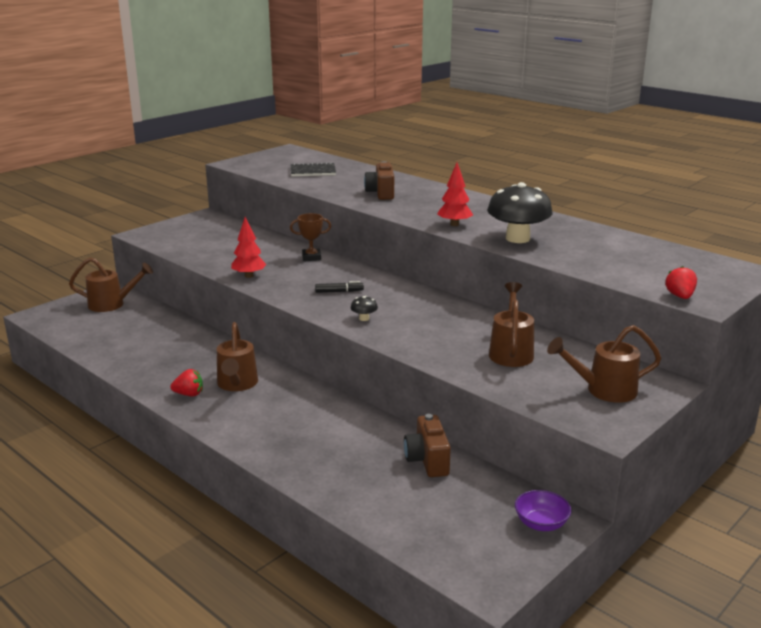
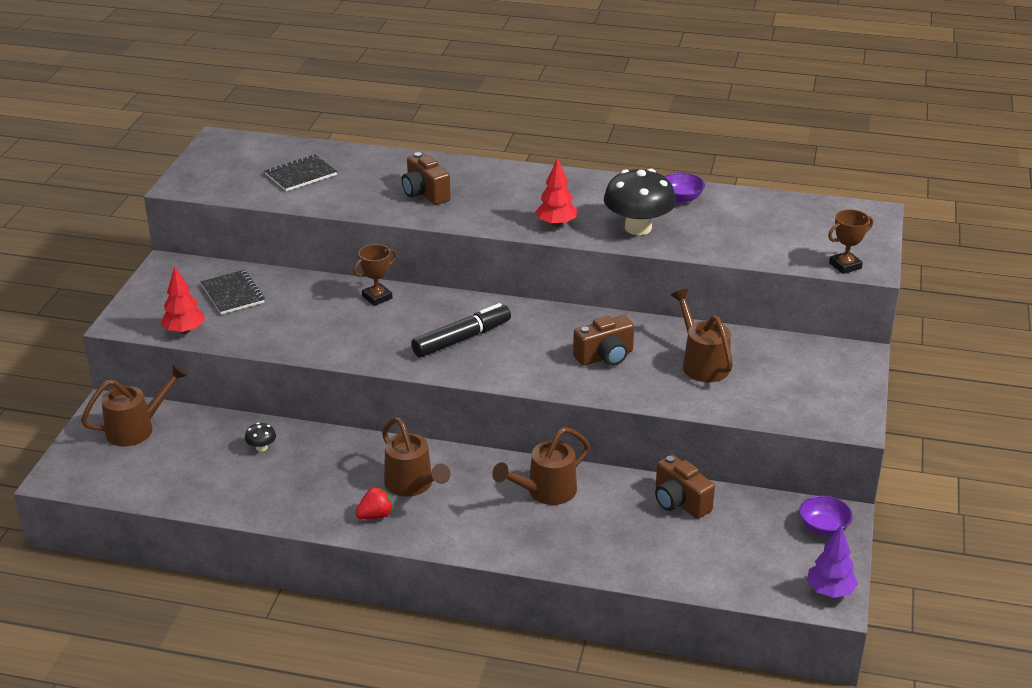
camera: 30 degrees left, 10 degrees up
red tree [231,217,267,278] -> red tree moved to [161,266,205,334]
black marker [315,281,364,293] -> black marker [411,303,511,357], size x1.91
black mushroom [351,296,378,321] -> black mushroom moved to [245,423,276,452]
brown watering can [547,325,661,403] -> brown watering can moved to [492,427,590,505]
red strawberry [665,266,697,299] -> brown trophy [828,209,873,274]
none -> black notebook [201,270,265,314]
none -> brown camera [573,315,634,366]
none -> purple bowl [665,172,705,203]
none -> purple tree [807,525,858,598]

